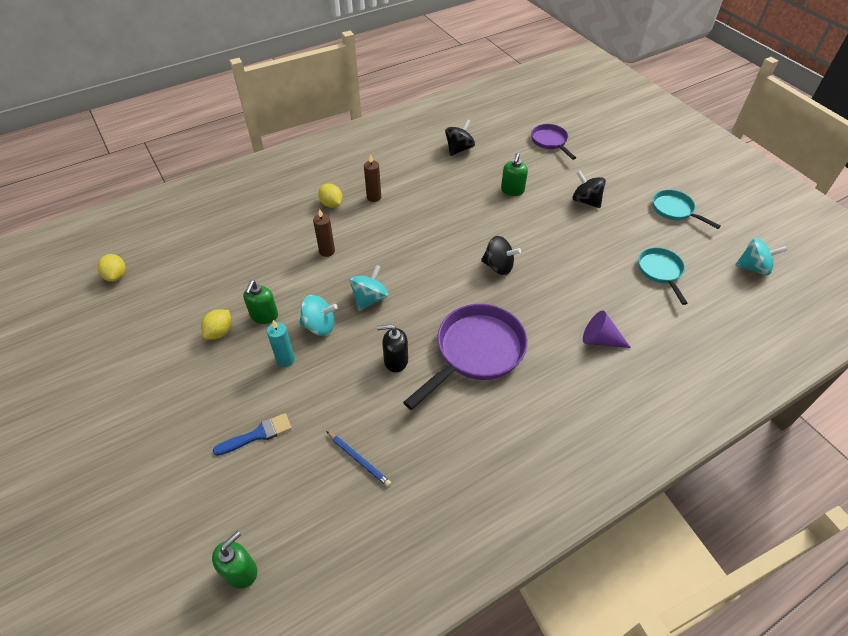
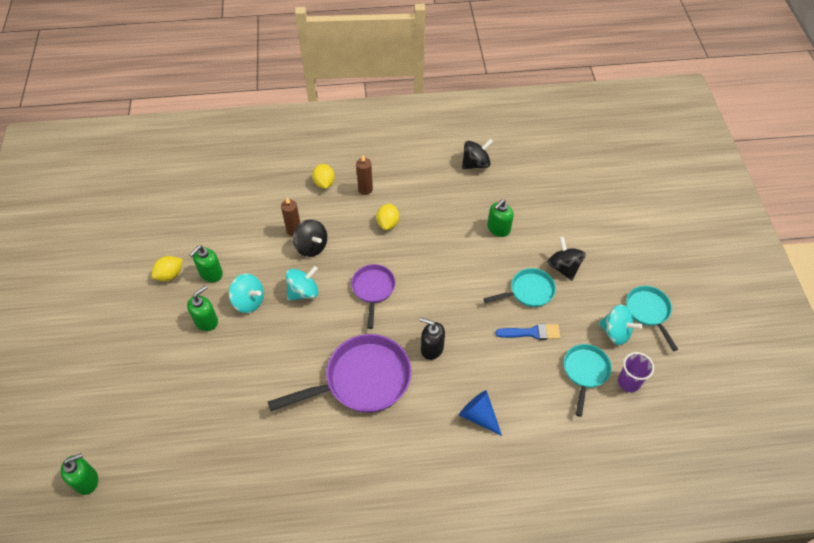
camera: 25 degrees right, 5 degrees up
yellow lemon [97,254,126,282] -> yellow lemon moved to [376,203,399,230]
blue brush [213,413,292,456] -> blue brush moved to [495,324,560,340]
turquoise candle [267,320,295,367] -> green soap dispenser [187,286,218,331]
blue pencil [326,431,392,487] -> none
black soap dispenser [377,324,408,373] -> black soap dispenser moved to [419,317,445,360]
black spinning top [481,236,521,275] -> black spinning top moved to [293,219,327,257]
purple pan [531,124,576,160] -> purple pan moved to [351,264,395,329]
purple cone [583,310,631,348] -> blue cone [459,390,502,436]
turquoise spinning top [735,238,787,276] -> turquoise spinning top moved to [599,304,642,345]
none -> turquoise pan [483,268,556,307]
none -> purple cup [618,352,654,392]

